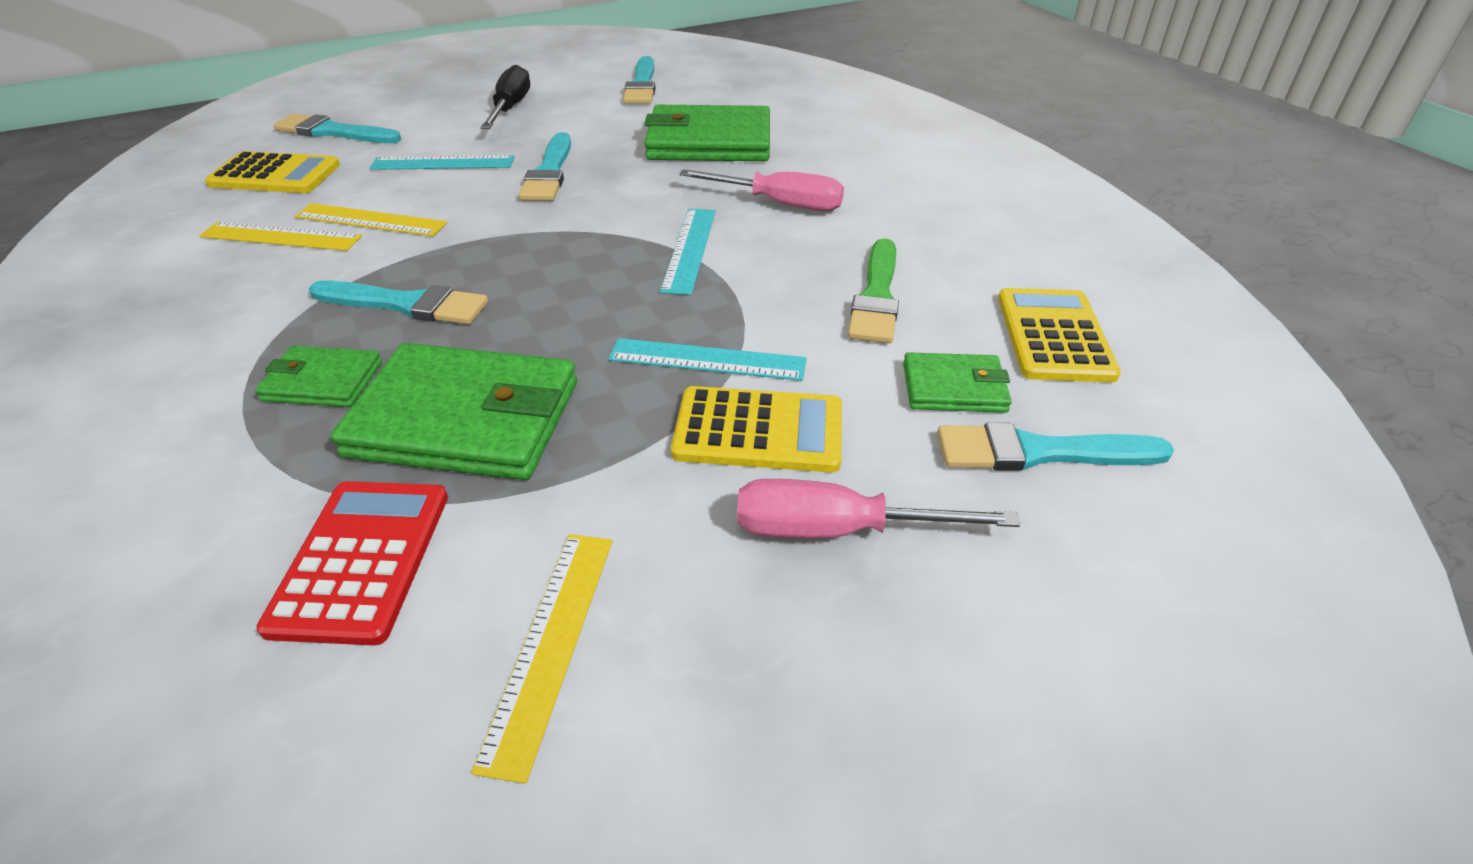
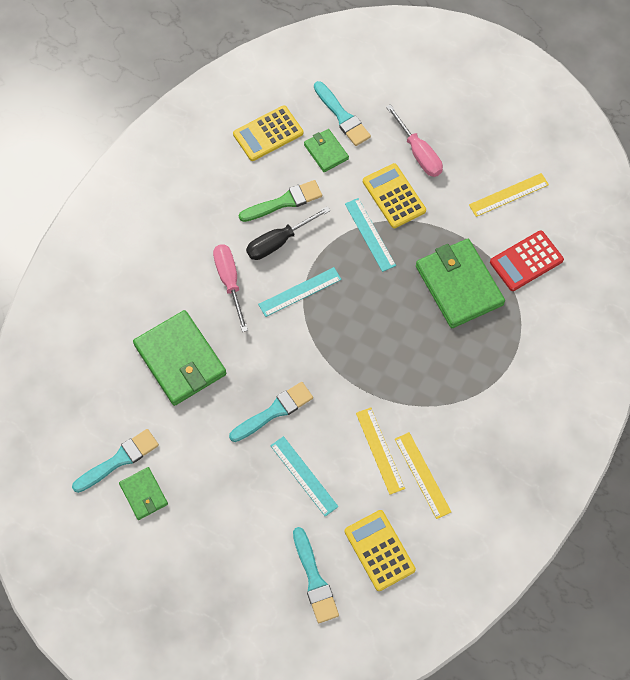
camera: 125 degrees left, 25 degrees up
green wallet [255,346,382,407] -> green wallet moved to [119,467,168,520]
turquoise brush [309,280,488,324] -> none
black screwdriver [481,65,530,129] -> black screwdriver moved to [246,206,330,260]

